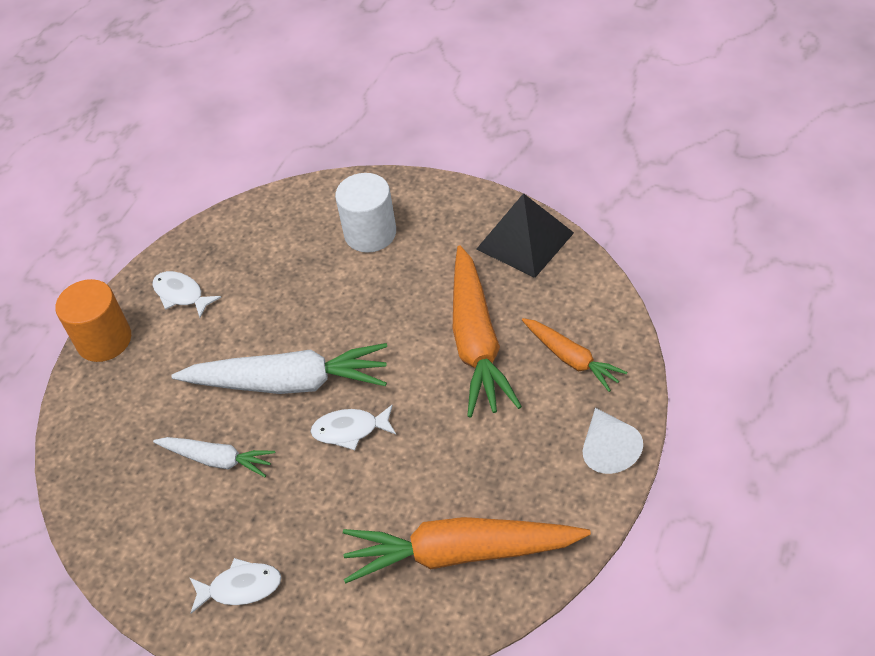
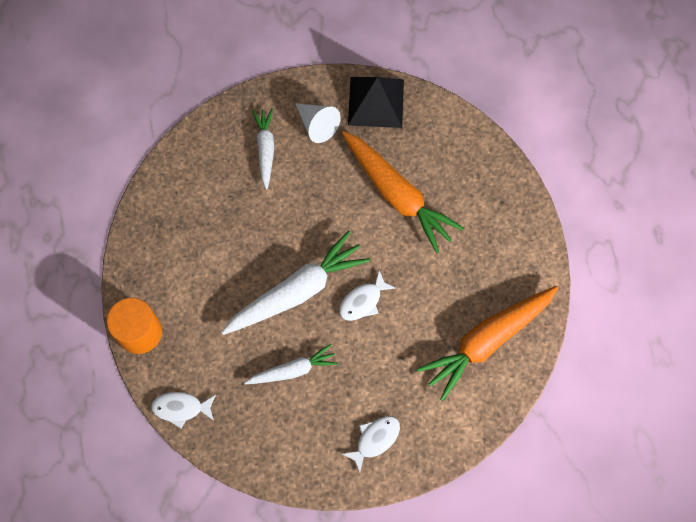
camera: 40 degrees left, 20 degrees up
white fish [152,271,221,318] -> white fish moved to [151,392,216,429]
white cylinder [335,173,396,253] -> white carrot [252,108,274,190]
orange carrot [522,318,627,392] -> none
white cone [583,408,643,474] -> white cone moved to [295,103,341,143]

